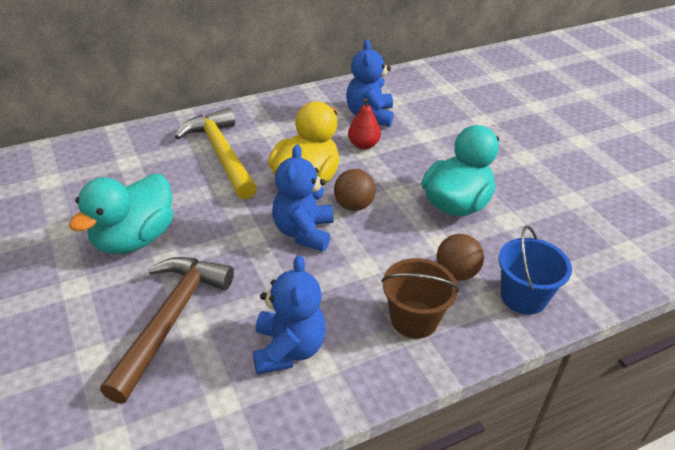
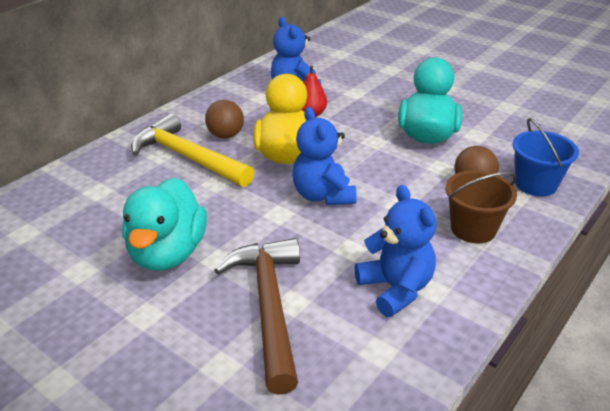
camera: 25 degrees left, 5 degrees down
brown ball [334,169,376,211] -> brown ball moved to [205,100,244,138]

